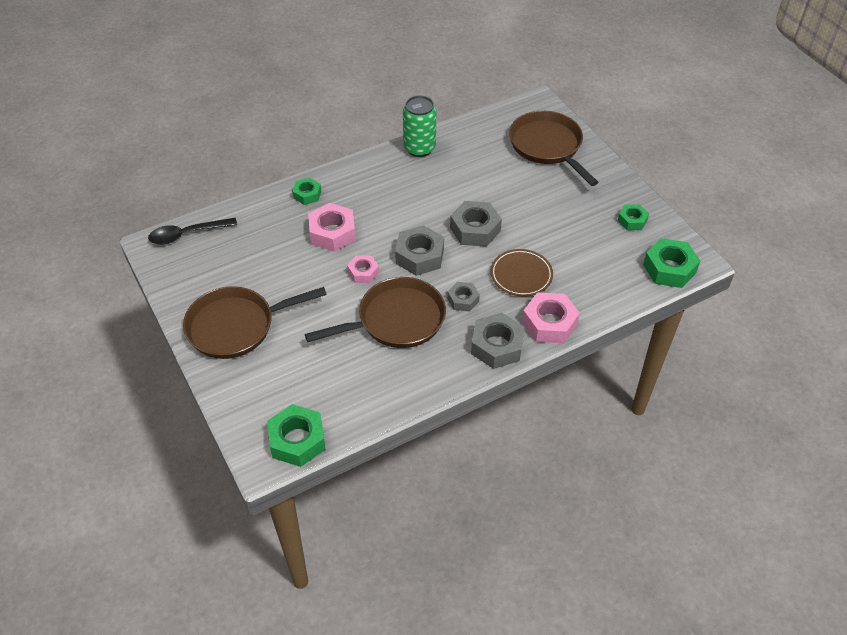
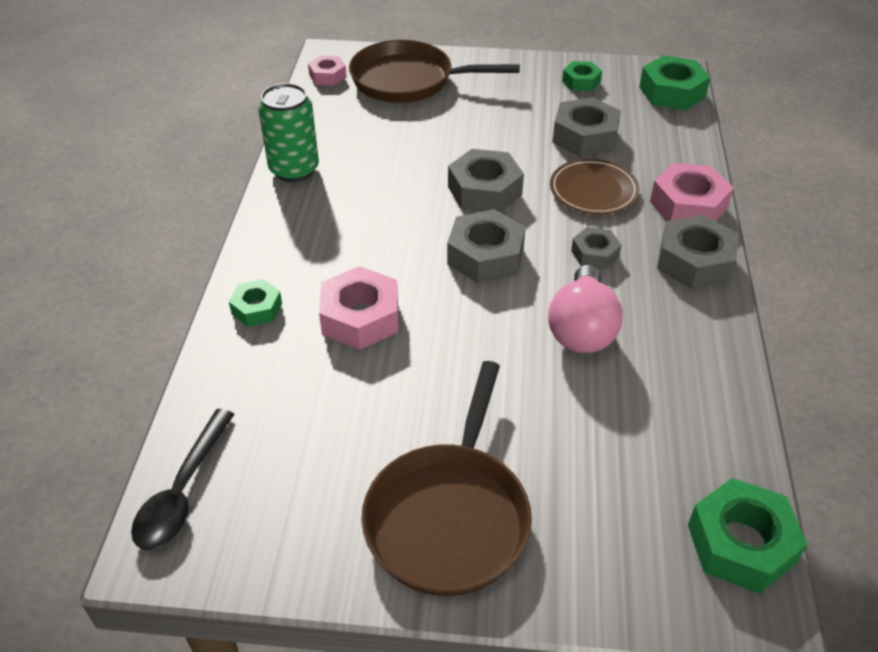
camera: 55 degrees left, 5 degrees down
brown pan [305,277,446,348] -> pink light bulb [548,265,623,353]
pink nut [347,255,379,283] -> pink nut moved to [308,55,347,86]
none -> grey nut [552,97,621,157]

